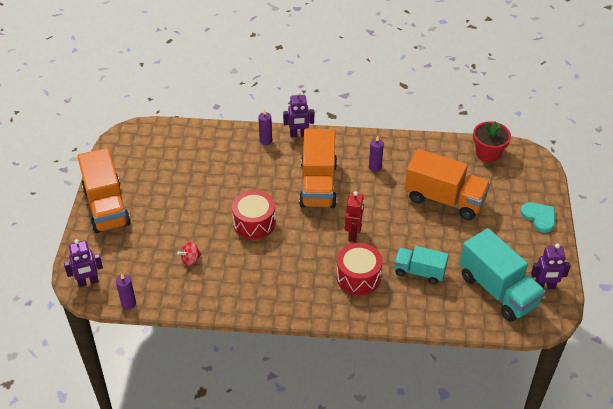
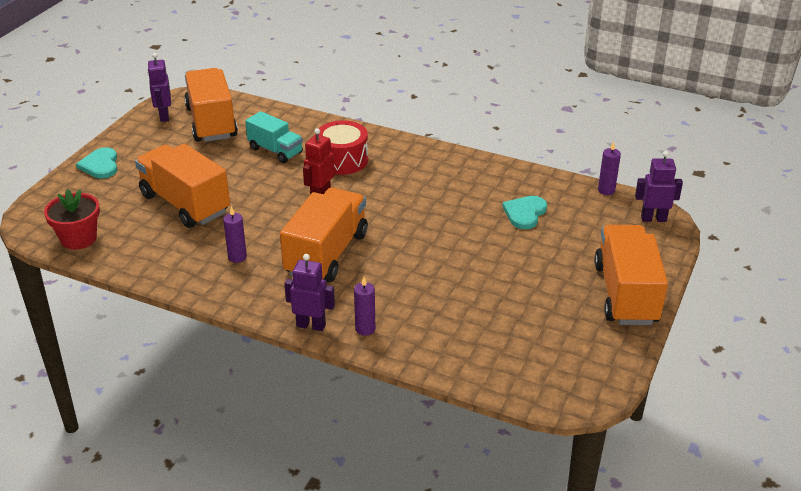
camera: 160 degrees left, 10 degrees down
red spinning top [177,241,201,266] -> turquoise heart [502,196,547,229]
red drum [232,190,276,240] -> none
turquoise truck [460,228,546,322] -> orange truck [184,68,238,142]
purple robot [531,244,571,289] -> purple robot turned 120 degrees counterclockwise [147,53,171,122]

